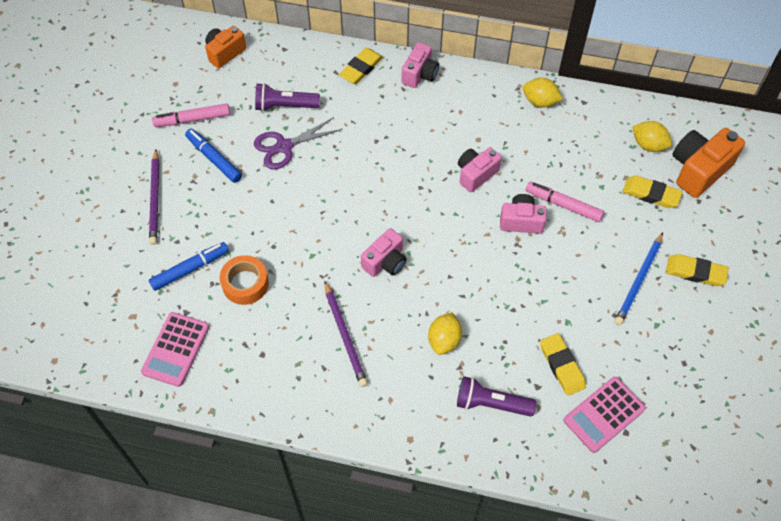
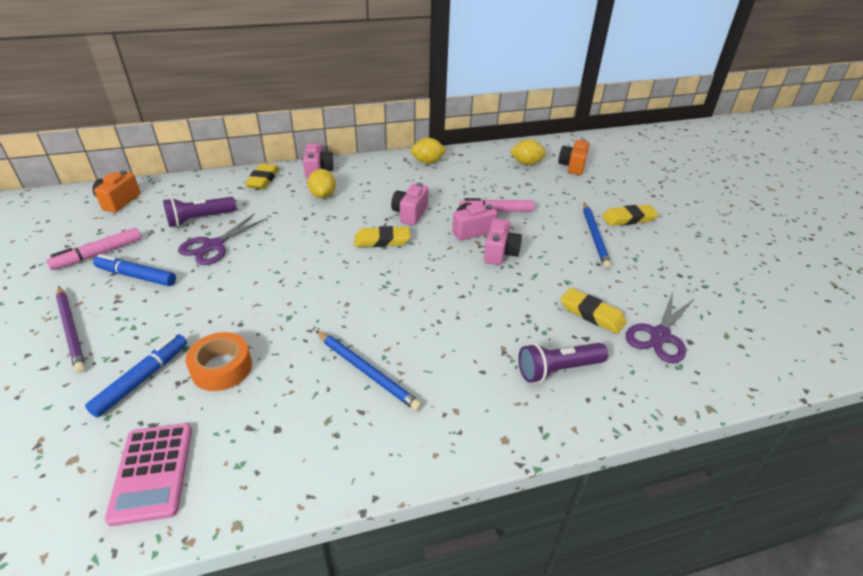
camera: 30 degrees left, 20 degrees down
purple pencil [324,281,368,387] -> blue pencil [316,331,422,411]
pink camera [361,228,406,277] -> pink camera moved to [484,218,522,265]
yellow lemon [428,312,462,355] -> yellow lemon moved to [307,169,336,198]
pink calculator [563,377,646,453] -> purple scissors [626,292,695,364]
yellow eraser [622,176,682,208] -> yellow eraser moved to [355,226,410,247]
orange camera [672,128,745,198] -> orange camera [558,139,590,175], size x0.65

